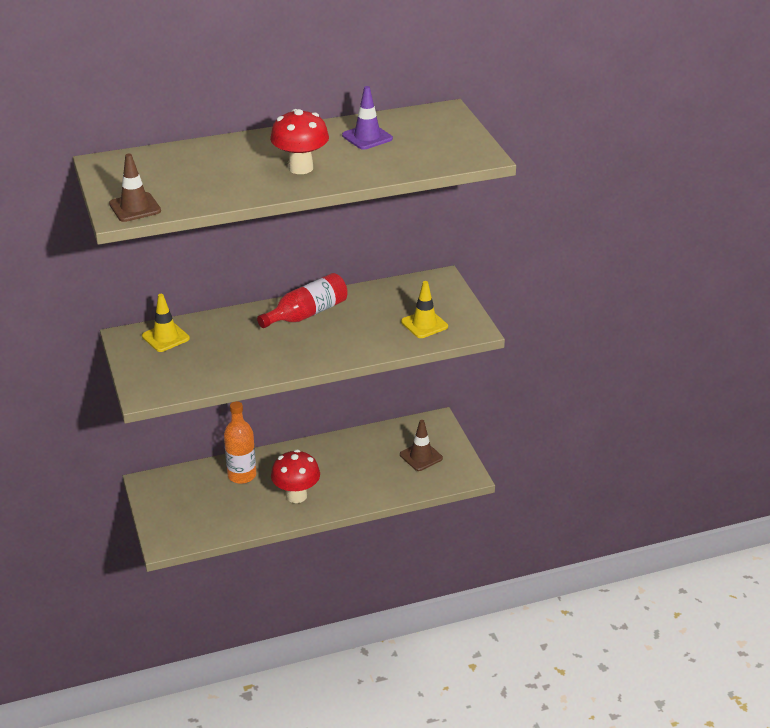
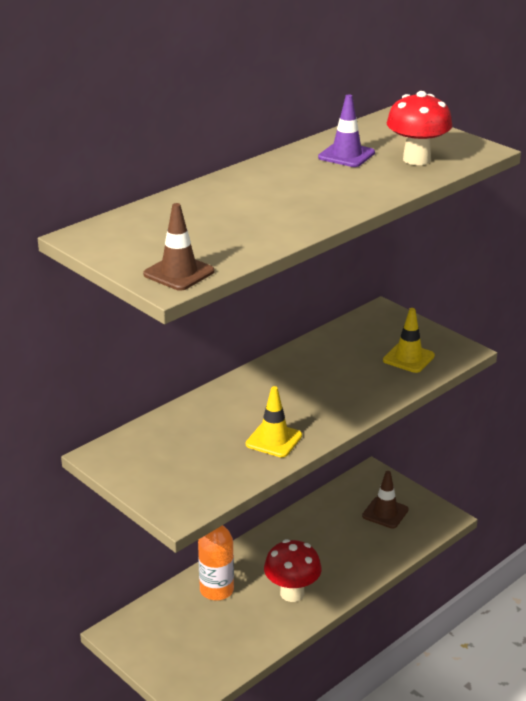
camera: 25 degrees left, 5 degrees down
yellow traffic cone [142,294,190,352] -> yellow traffic cone moved to [246,386,302,457]
red bottle [257,273,348,328] -> none
red mushroom [270,109,329,174] -> red mushroom moved to [387,91,452,165]

